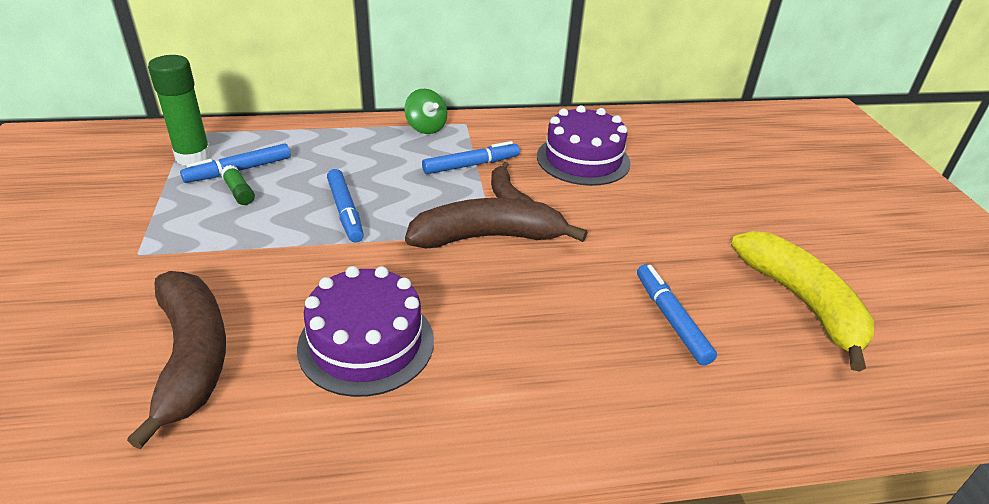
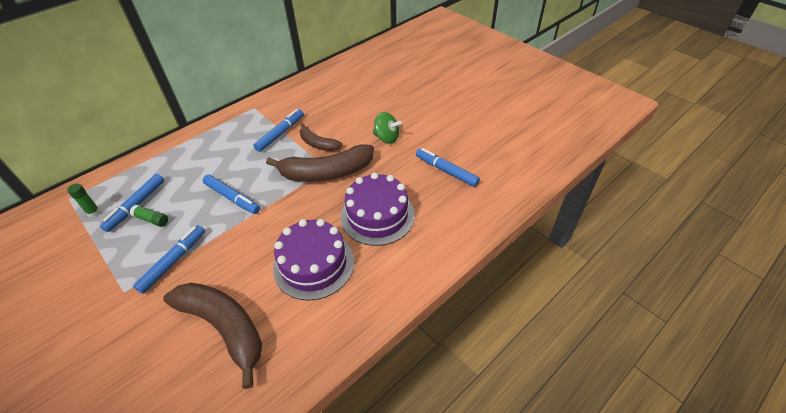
camera: 30 degrees left, 10 degrees up
green glue stick [148,55,211,166] -> green glue stick [67,183,100,217], size x0.48
green spinning top [405,89,447,134] -> green spinning top moved to [373,112,402,144]
brown banana [405,198,588,248] -> brown banana turned 150 degrees counterclockwise [266,144,374,182]
purple cake [537,105,631,186] -> purple cake moved to [341,173,415,246]
yellow banana [731,231,874,372] -> none
none -> blue marker [133,225,205,294]

